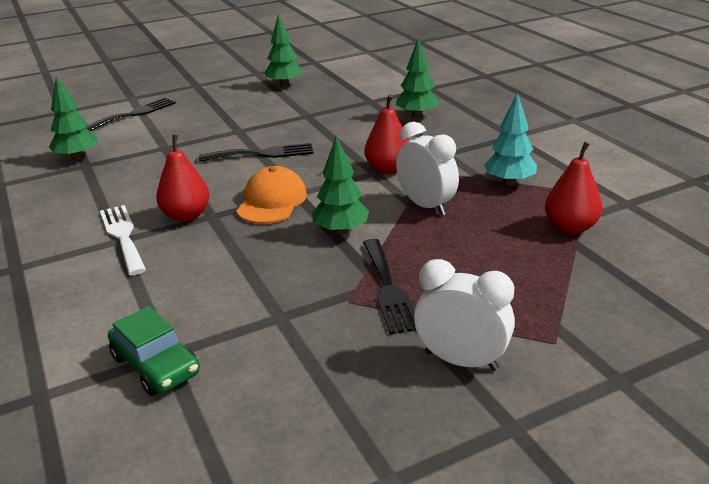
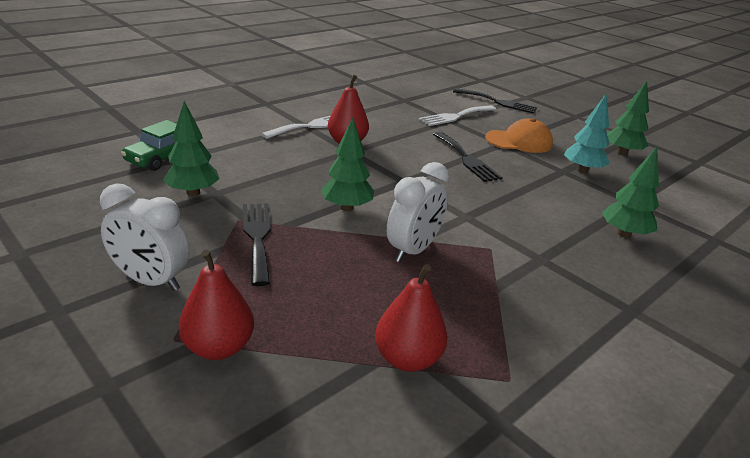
camera: 70 degrees right, 0 degrees up
green tree [49,76,98,160] -> green tree moved to [163,101,219,196]
orange cap [236,166,307,224] -> orange cap moved to [485,118,553,153]
black fork [363,239,416,335] -> black fork turned 105 degrees clockwise [243,204,271,286]
red pear [365,94,409,174] -> red pear moved to [179,250,254,360]
white clock [414,259,515,371] -> white clock turned 105 degrees clockwise [100,183,189,291]
turquoise tree [484,92,537,186] -> turquoise tree moved to [564,94,610,173]
none -> white fork [419,105,496,126]

